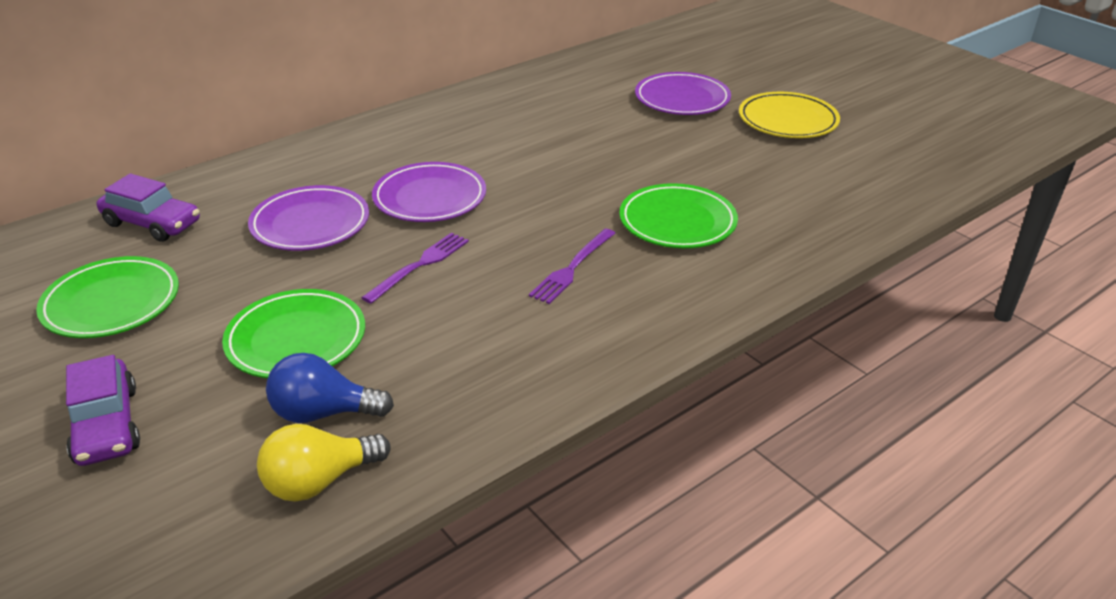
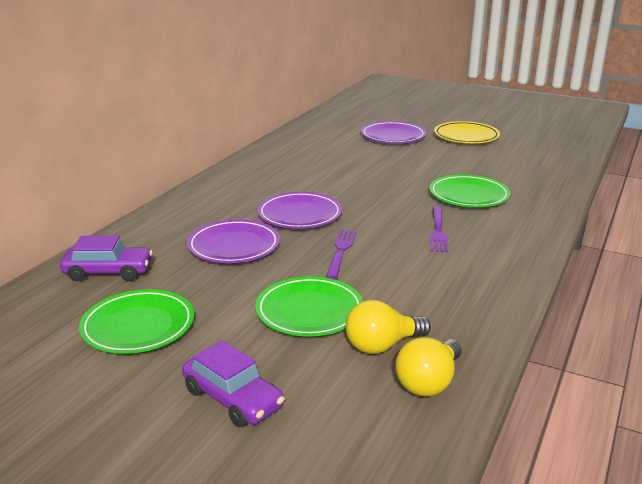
camera: 25 degrees left, 10 degrees down
blue light bulb [266,353,394,423] -> yellow light bulb [345,300,431,354]

